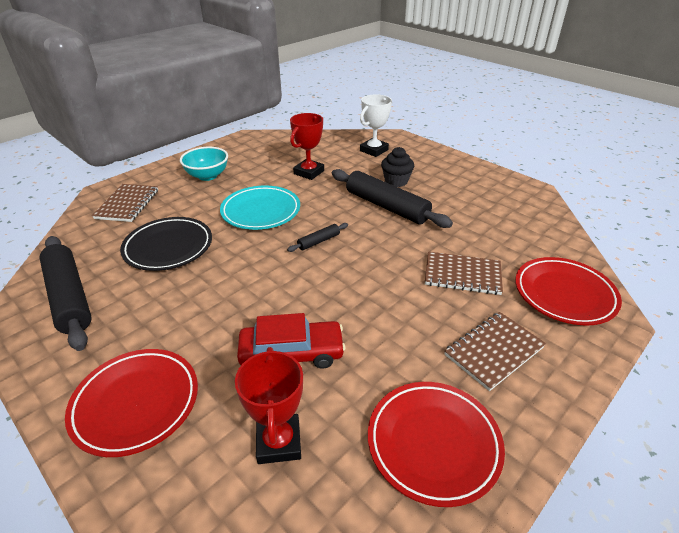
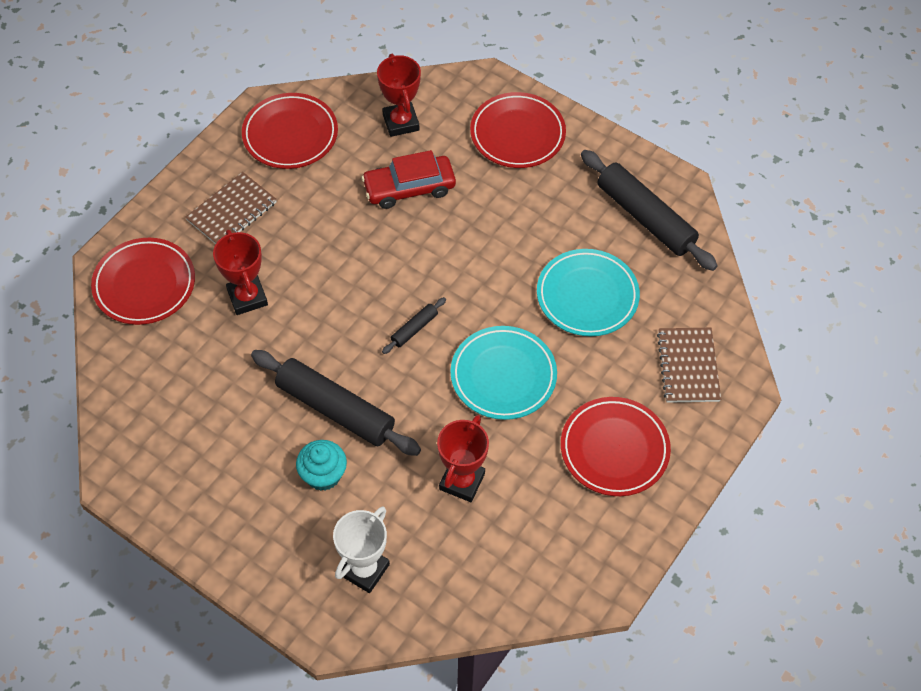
camera: 170 degrees right, 20 degrees up
black plate [120,217,212,271] -> turquoise plate [537,249,640,336]
turquoise bowl [180,147,228,181] -> red plate [561,397,671,496]
black cupcake [381,147,414,187] -> turquoise cupcake [296,440,347,491]
brown notebook [425,252,503,295] -> red trophy [213,230,268,315]

